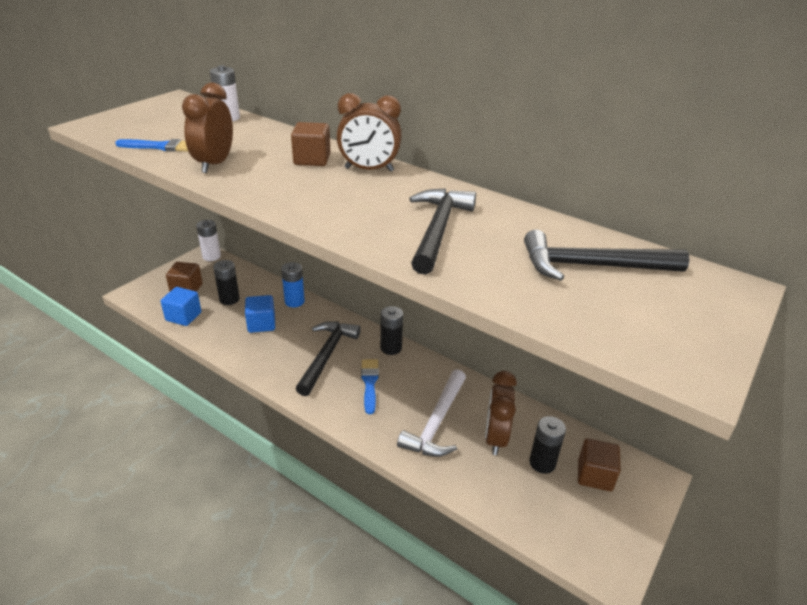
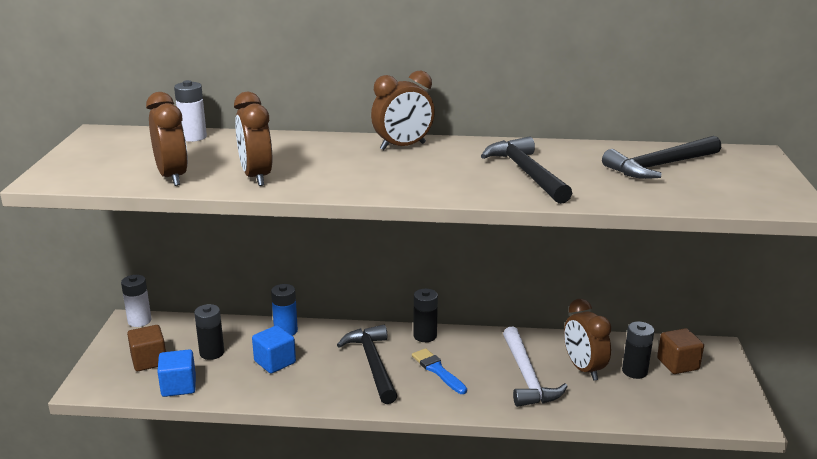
camera: 30 degrees left, 10 degrees down
blue brush [115,139,189,152] -> brown clock [146,92,188,186]
brown cube [291,122,330,166] -> none

